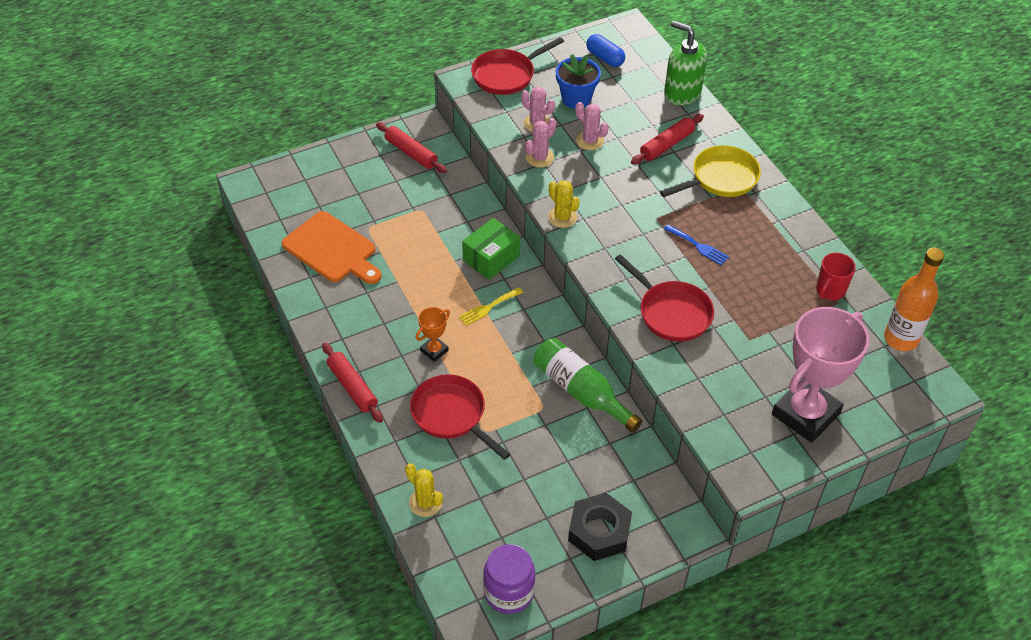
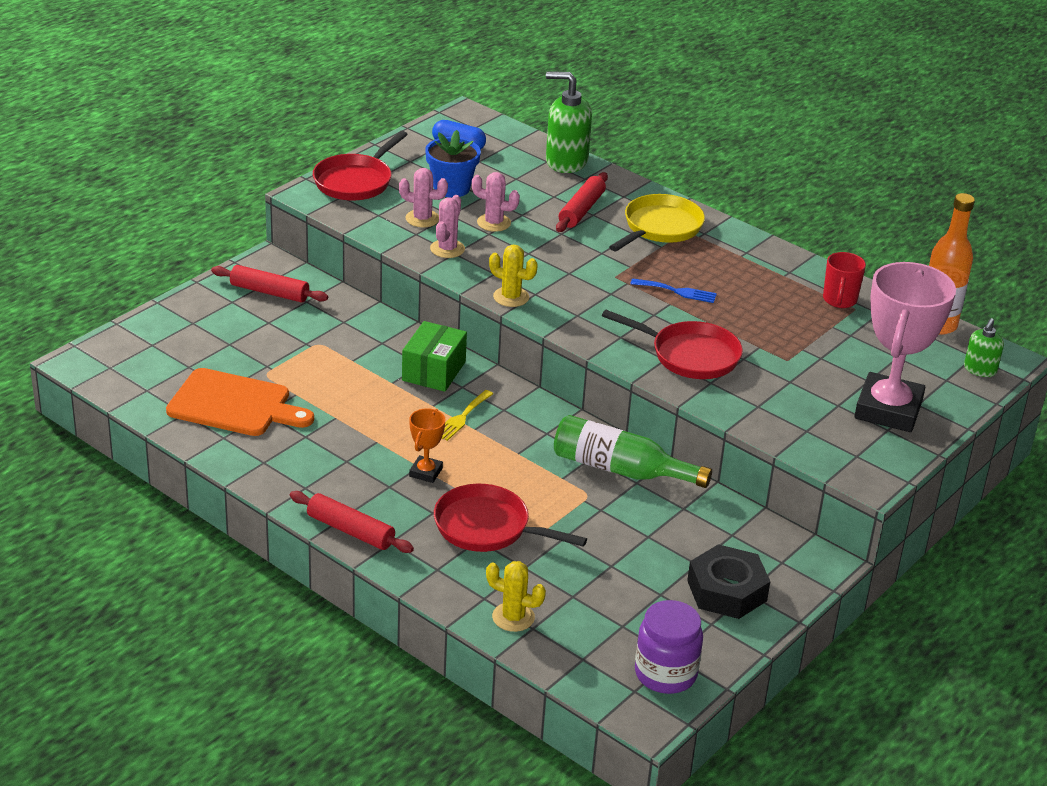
camera: 25 degrees left, 15 degrees down
none -> green soap dispenser [964,318,1004,377]

